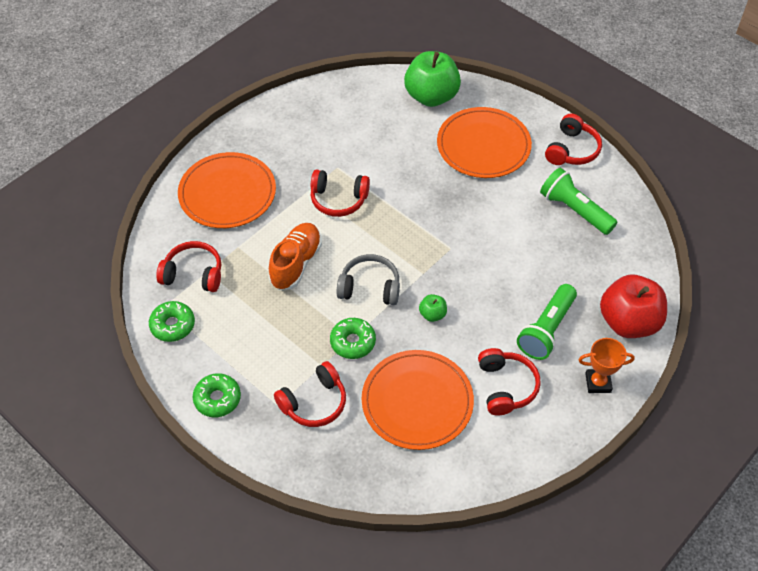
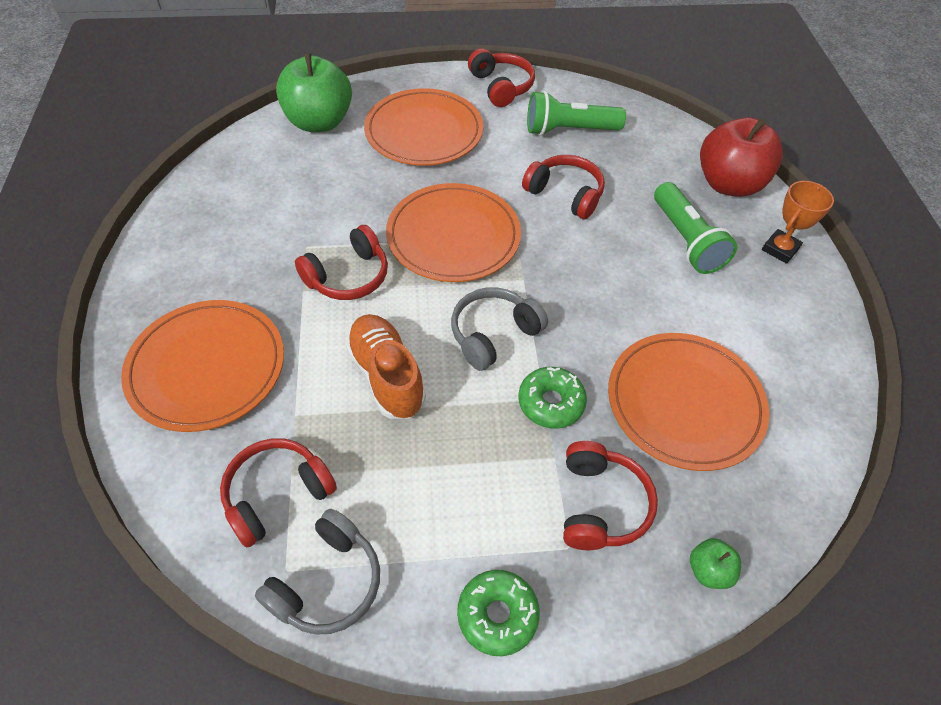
camera: 50 degrees left, 0 degrees up
green donut [149,301,195,342] -> grey headphones [255,509,380,635]
green apple [419,294,447,322] -> green apple moved to [690,538,741,589]
red headphones [478,348,541,416] -> red headphones moved to [522,155,605,219]
none -> orange plate [386,183,521,282]

